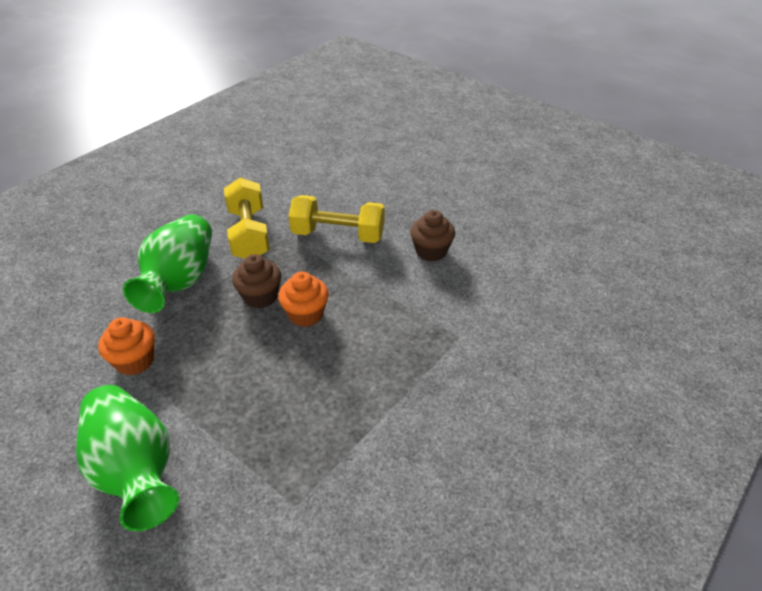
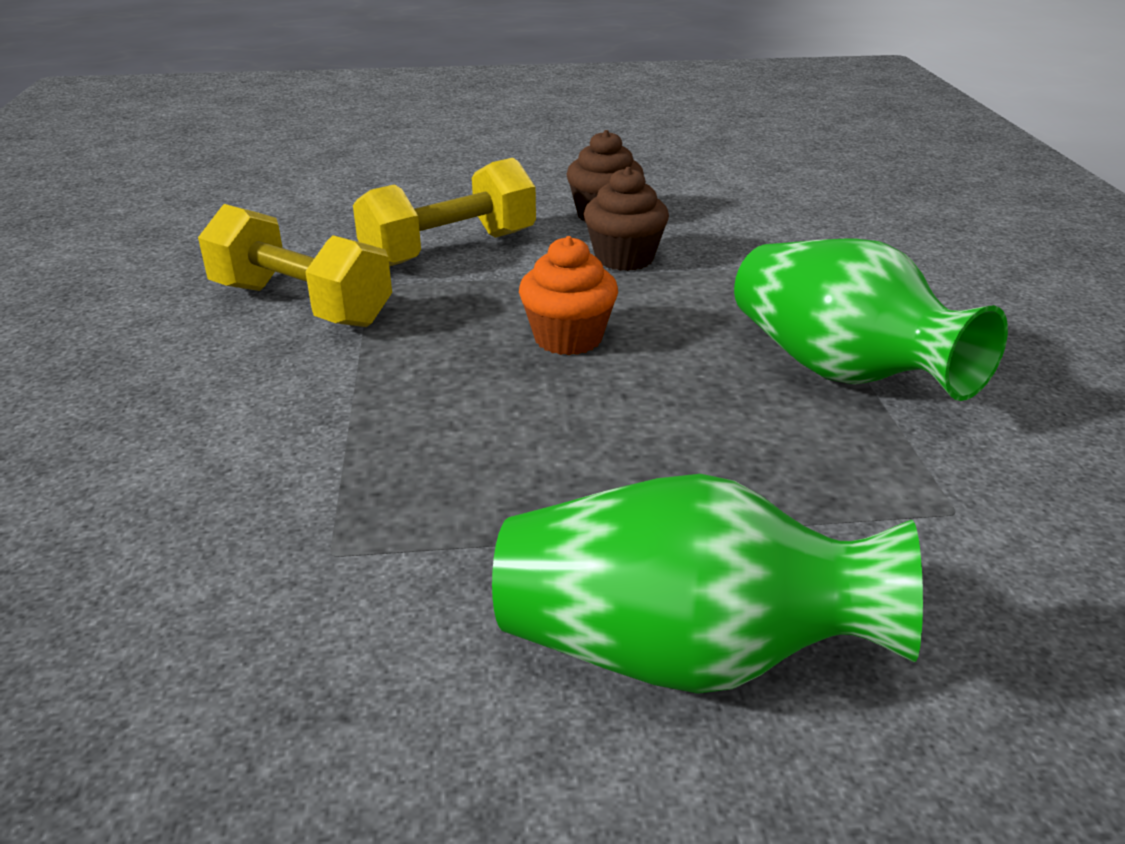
camera: 45 degrees left, 10 degrees down
orange cupcake [98,317,155,375] -> none
green vase [123,214,212,313] -> green vase moved to [734,238,1008,401]
brown cupcake [232,254,281,308] -> brown cupcake moved to [584,167,669,271]

